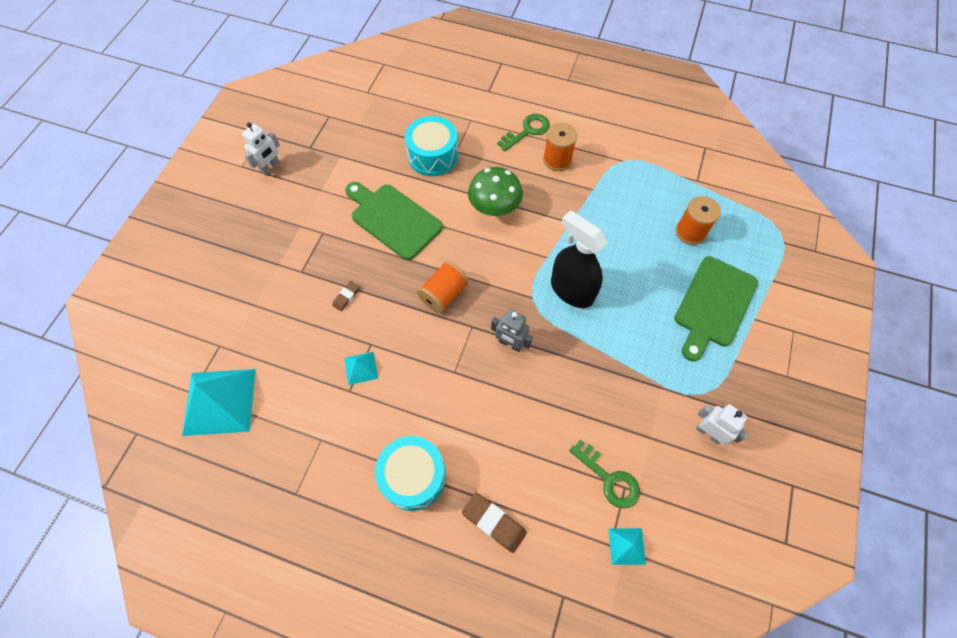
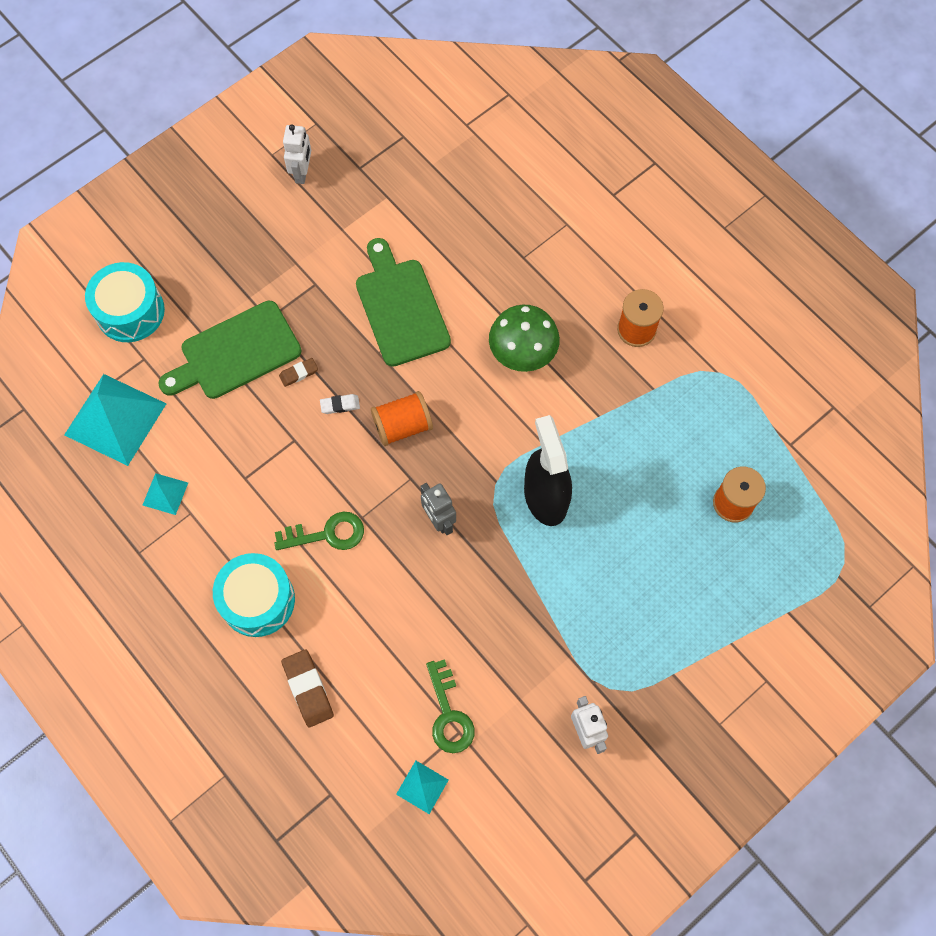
camera: 30 degrees right, 5 degrees up
white robot [242,122,280,175] -> white robot turned 60 degrees counterclockwise [283,124,311,184]
turquoise pyramid [344,352,378,385] -> turquoise pyramid moved to [143,473,188,515]
turquoise drum [405,116,458,176] -> turquoise drum moved to [85,262,165,342]
green key [497,114,550,152] -> green key moved to [274,511,364,550]
green cutting board [674,256,758,361] -> green cutting board moved to [158,301,302,399]
none -> white eraser [320,394,360,414]

